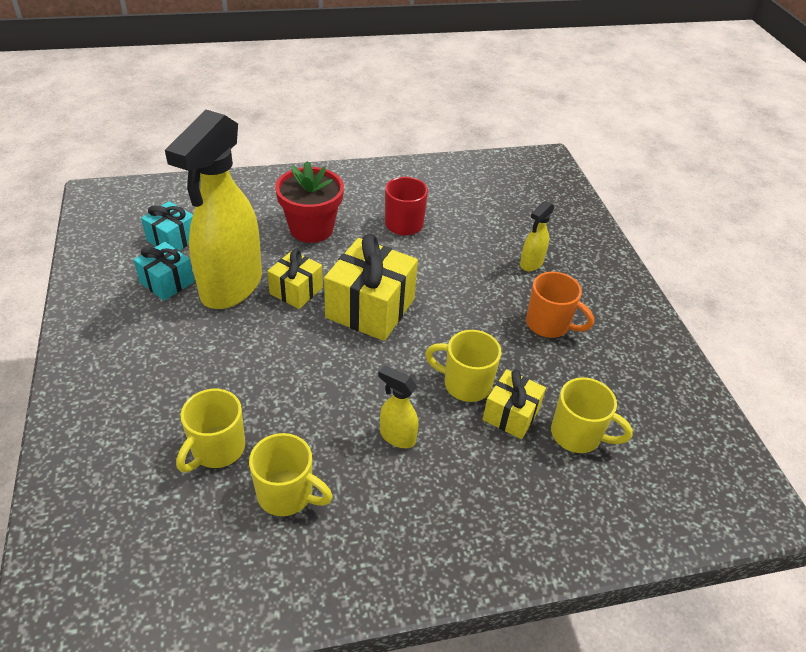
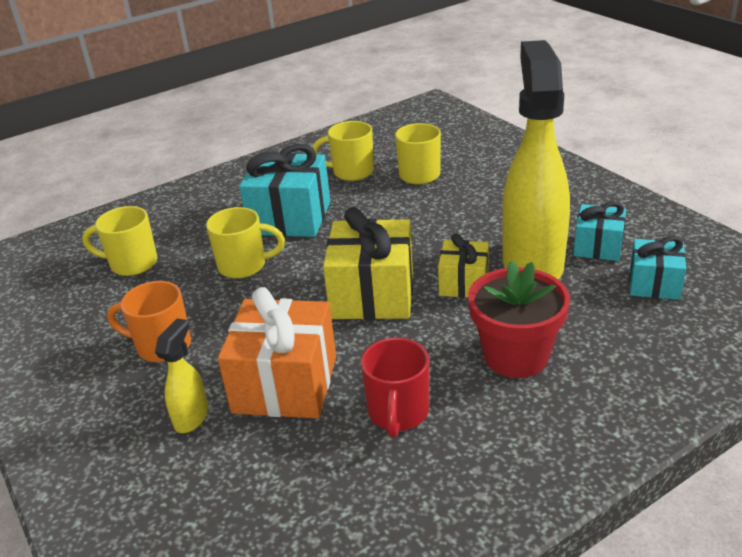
camera: 165 degrees right, 10 degrees down
yellow spray bottle [378,366,418,448] -> turquoise gift [239,144,330,237]
yellow gift [483,369,546,439] -> none
none -> orange gift [218,287,336,419]

